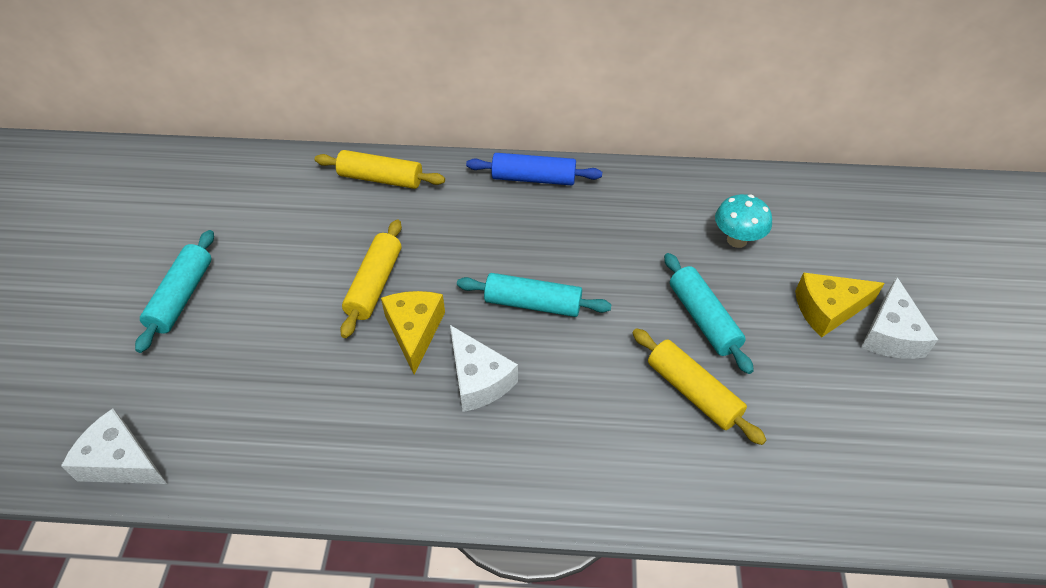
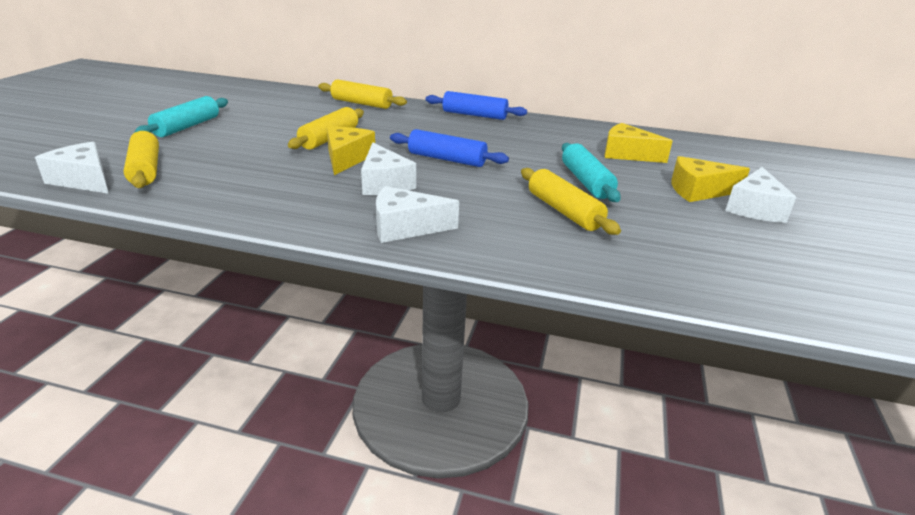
camera: 10 degrees right, 20 degrees down
turquoise rolling pin [457,273,612,317] -> blue rolling pin [390,129,509,167]
turquoise mushroom [715,194,772,248] -> yellow cheese [605,123,672,163]
none -> yellow rolling pin [124,131,159,188]
none -> white cheese [376,186,459,243]

